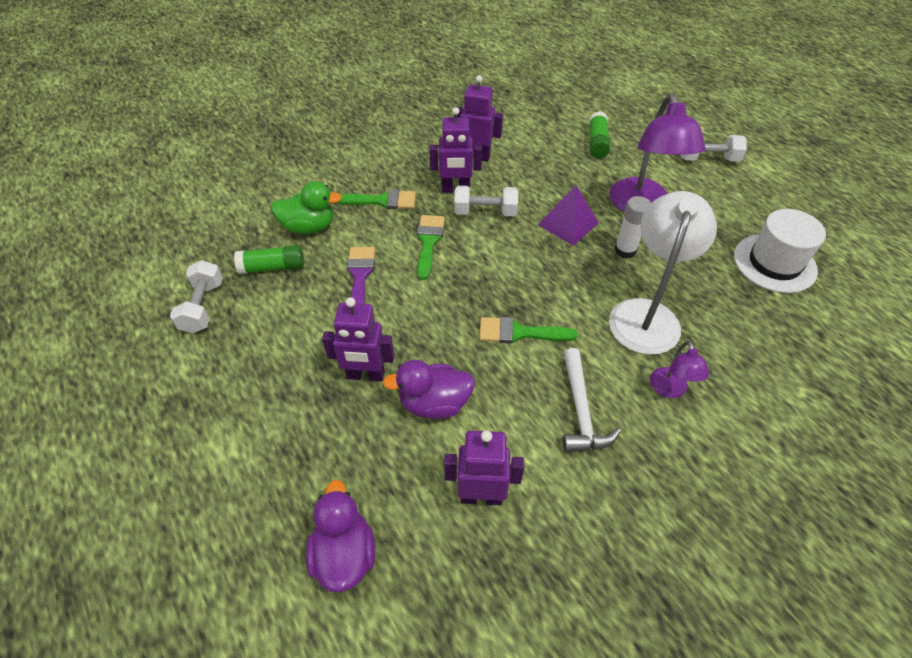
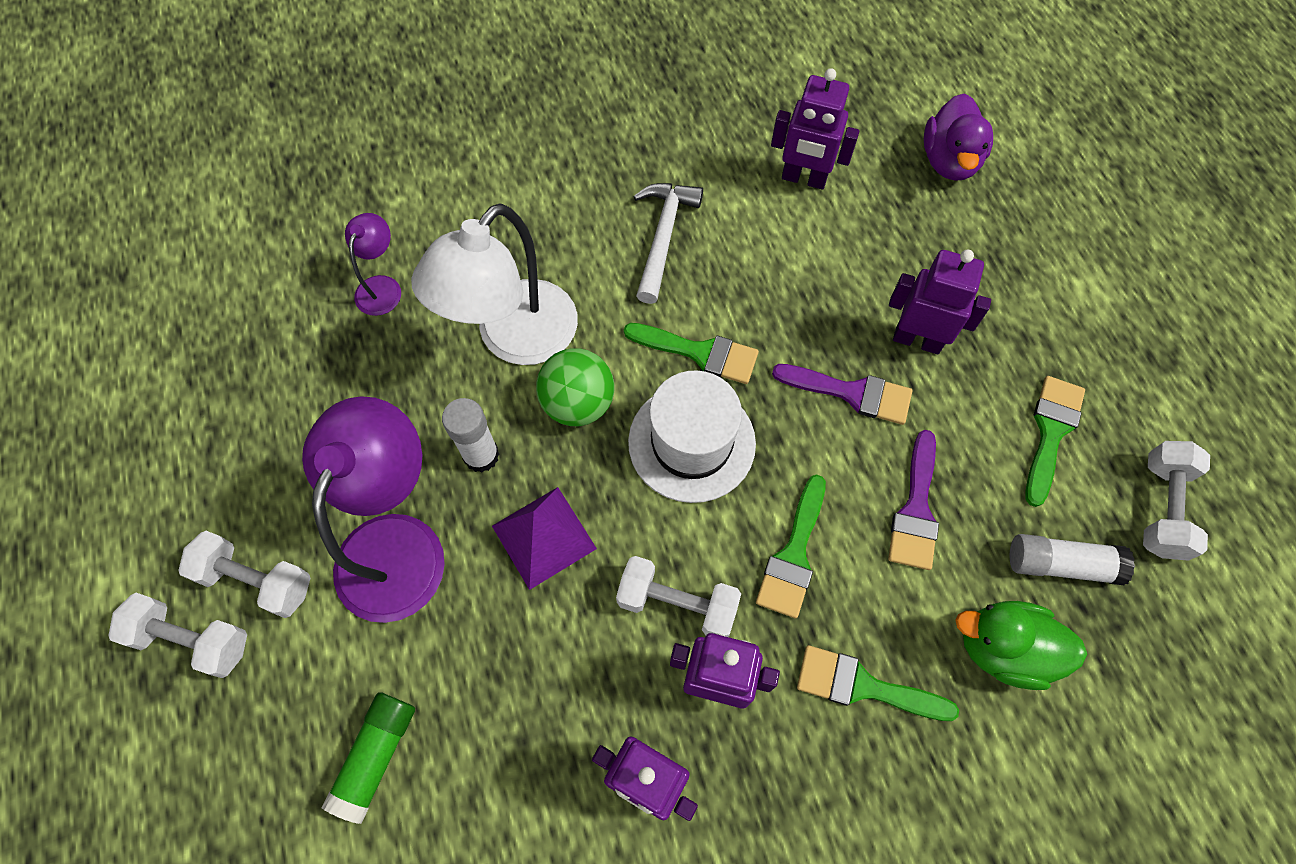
camera: 165 degrees left, 15 degrees up
green glue stick [234,245,304,274] -> white glue stick [1009,534,1135,585]
purple duck [382,359,475,419] -> none
purple lamp [650,341,709,398] -> purple lamp moved to [345,213,401,316]
white hat [734,209,826,293] -> white hat moved to [628,370,756,503]
none -> white dumbbell [178,531,311,618]
none -> green ball [536,348,614,426]
none -> purple brush [772,364,912,425]
none -> green brush [1025,376,1085,507]

